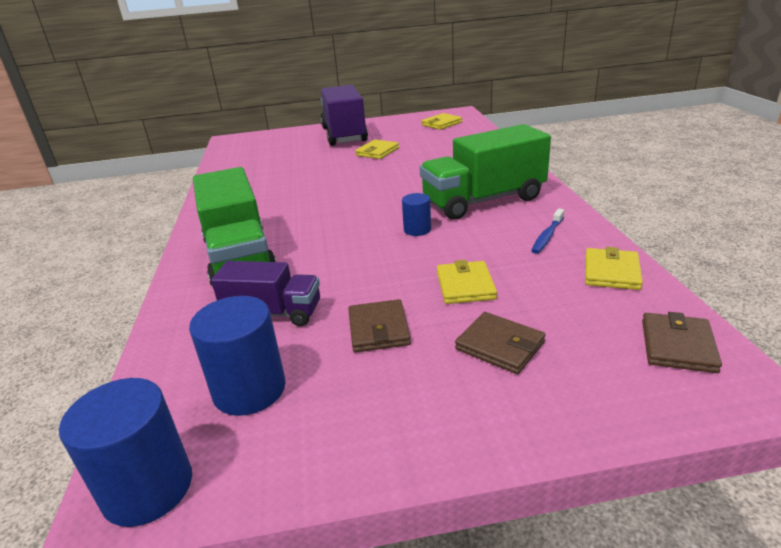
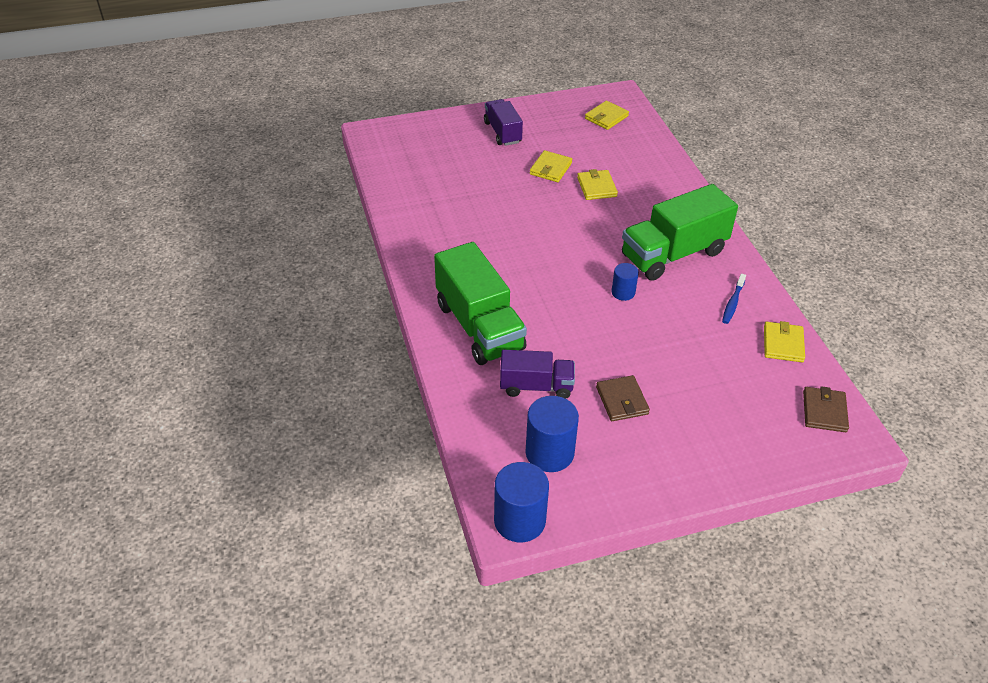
camera: 10 degrees left, 15 degrees up
purple truck [320,85,368,146] -> purple truck [484,99,523,146], size x0.59
yellow wallet [437,260,497,304] -> yellow wallet moved to [577,169,618,200]
brown wallet [455,312,546,374] -> none

